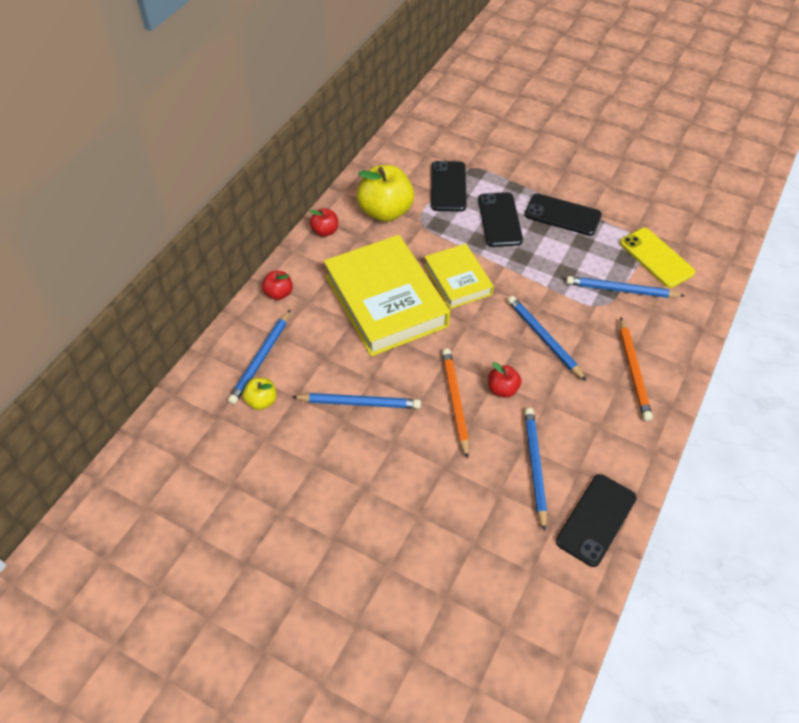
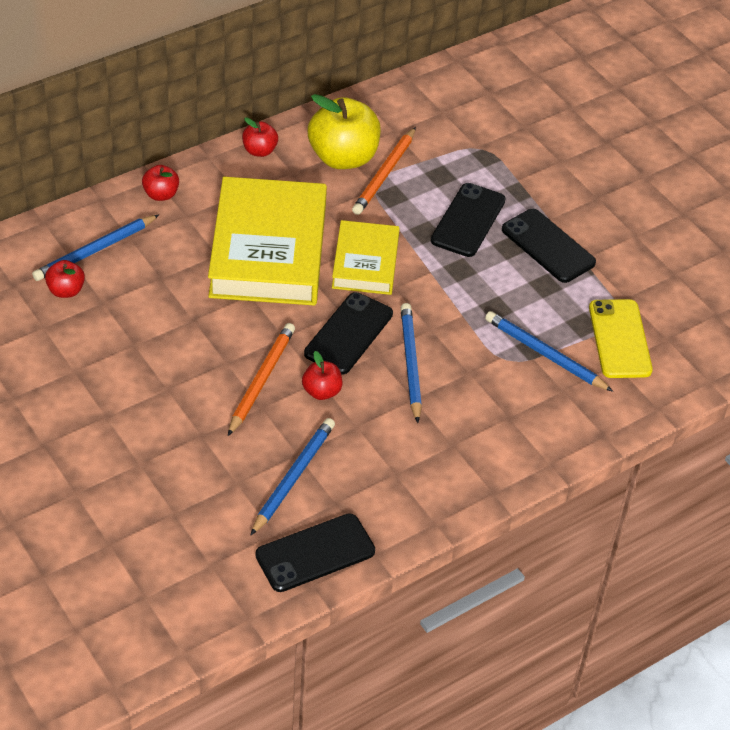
camera: 25 degrees right, 5 degrees down
yellow apple [243,378,277,410] -> red apple [45,260,85,298]
blue pencil [292,393,421,409] -> none
black phone [431,161,466,212] -> black phone moved to [304,292,393,374]
orange pencil [620,317,653,421] -> orange pencil moved to [352,127,416,215]

